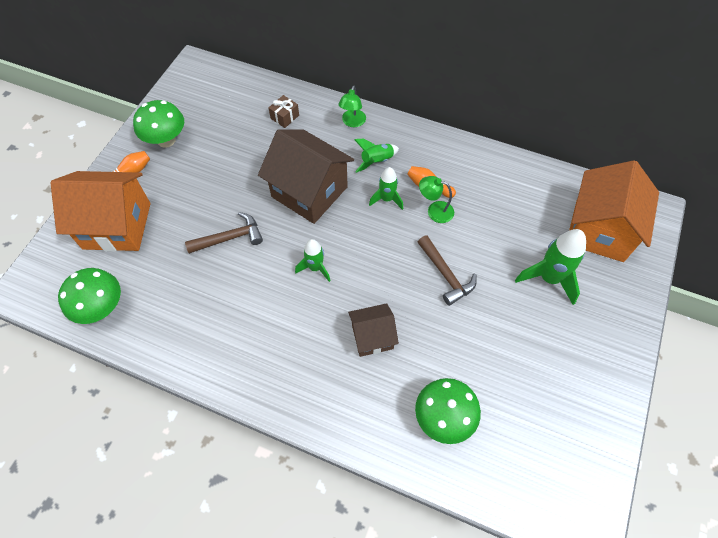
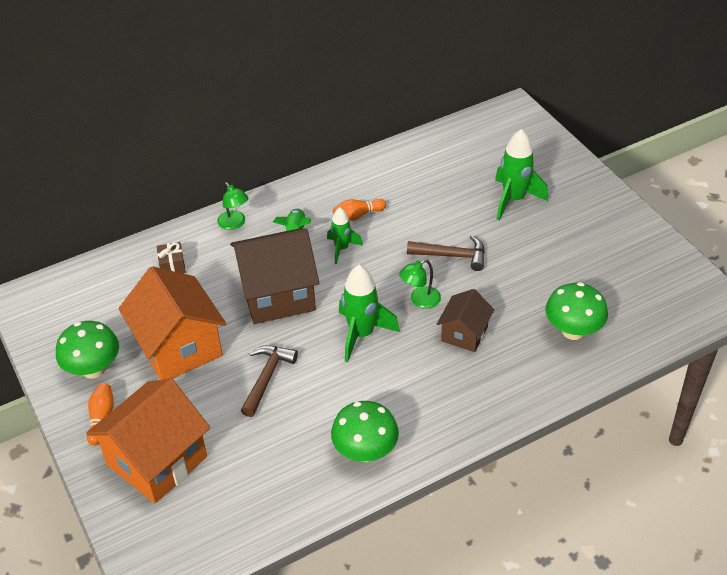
camera: 50 degrees left, 15 degrees down
green mushroom [58,268,121,324] -> green mushroom moved to [331,401,399,462]
green rocket [295,239,331,282] -> green rocket [339,265,400,362], size x1.65
green lamp [419,176,454,223] -> green lamp moved to [399,259,441,309]
orange house [569,160,659,262] -> orange house moved to [118,266,226,380]

